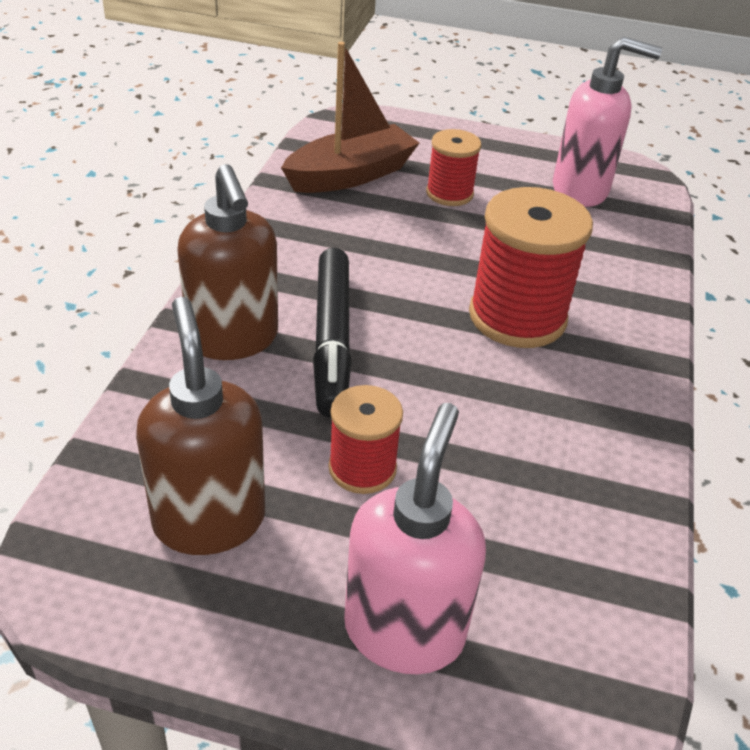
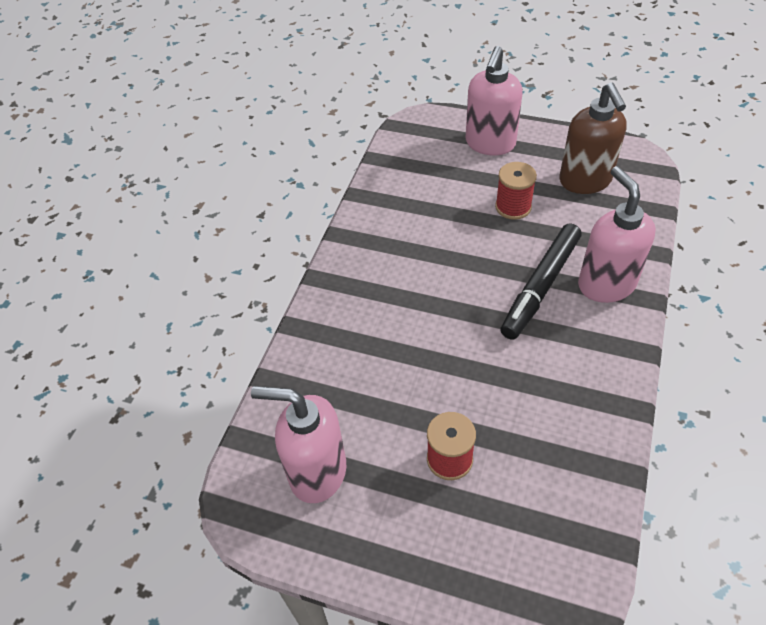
camera: 170 degrees left, 10 degrees up
brown soap dispenser [177,164,278,360] -> pink soap dispenser [578,166,656,303]
brown boat [281,42,419,193] -> none
black marker [313,248,352,417] -> black marker turned 150 degrees counterclockwise [500,223,582,340]
red spool [469,187,593,348] -> none

